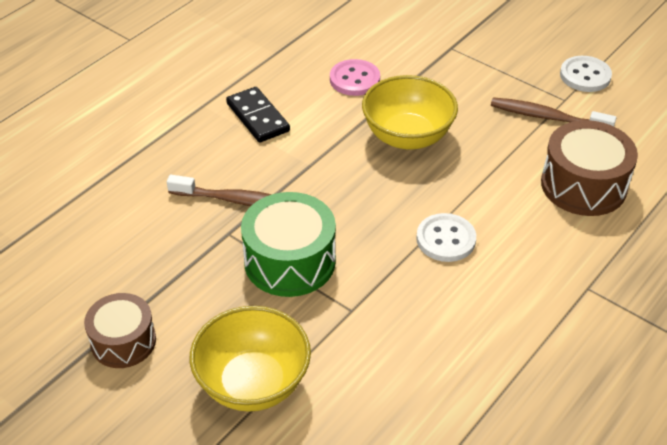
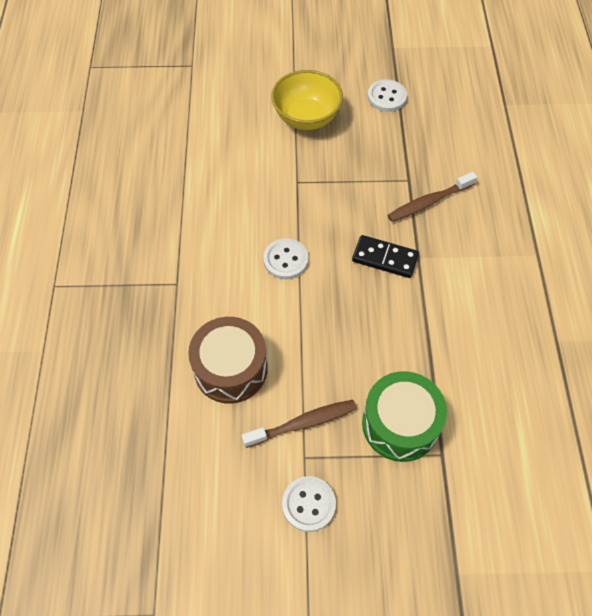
camera: 140 degrees right, 15 degrees up
brown drum [84,293,156,368] -> white button [368,79,407,112]
black domino [226,87,290,143] -> black domino moved to [352,235,419,278]
green drum [241,192,336,297] -> green drum moved to [362,371,447,462]
pink button [330,59,380,96] -> none
yellow bowl [362,75,458,149] -> none

